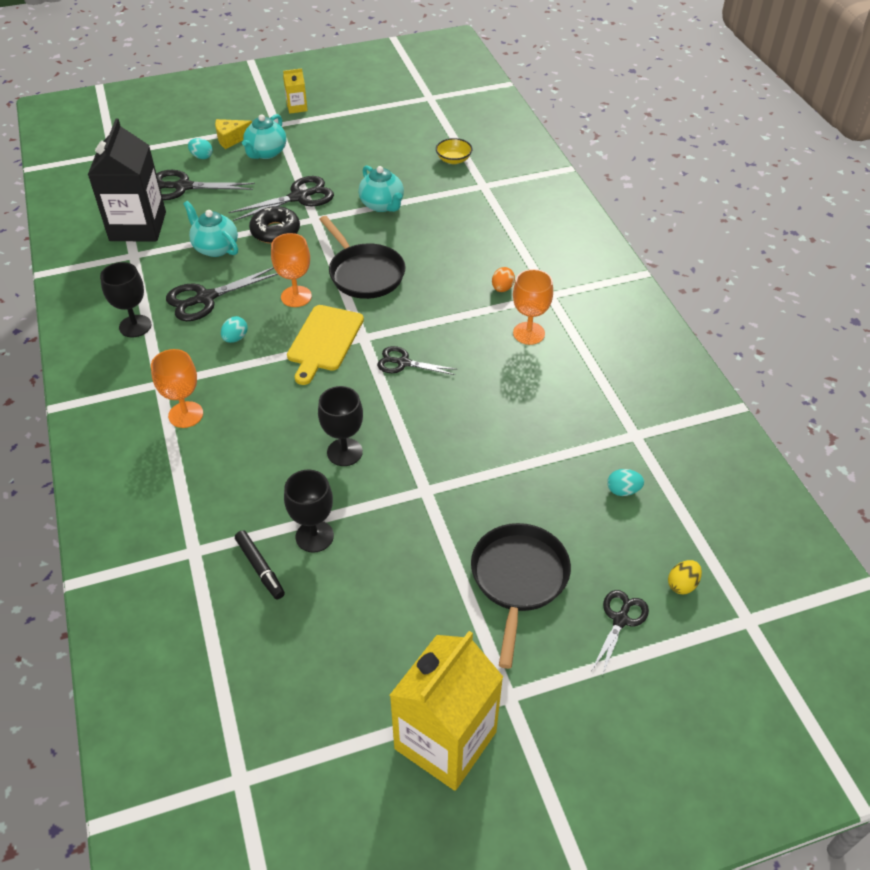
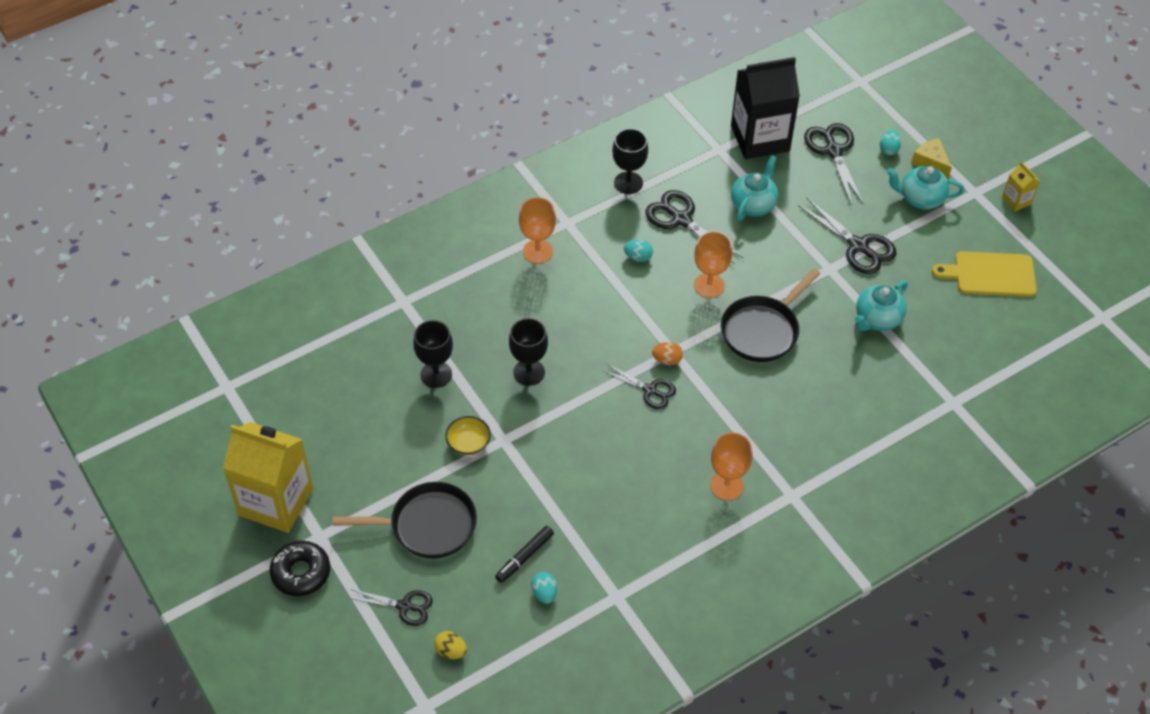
camera: 75 degrees right, 5 degrees up
black marker [235,530,285,599] -> black marker moved to [495,526,554,583]
black donut [249,206,300,244] -> black donut moved to [270,541,330,596]
yellow cutting board [287,305,364,385] -> yellow cutting board moved to [932,251,1037,297]
black scissors [377,346,458,375] -> black scissors turned 120 degrees clockwise [602,364,676,409]
yellow bowl [436,138,473,164] -> yellow bowl moved to [445,416,491,455]
orange egg [492,267,515,292] -> orange egg moved to [652,342,683,365]

